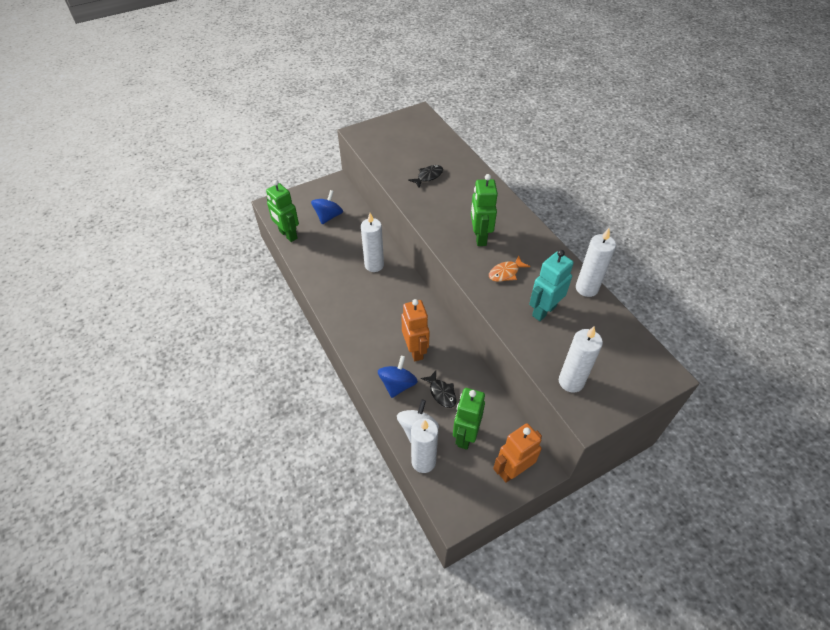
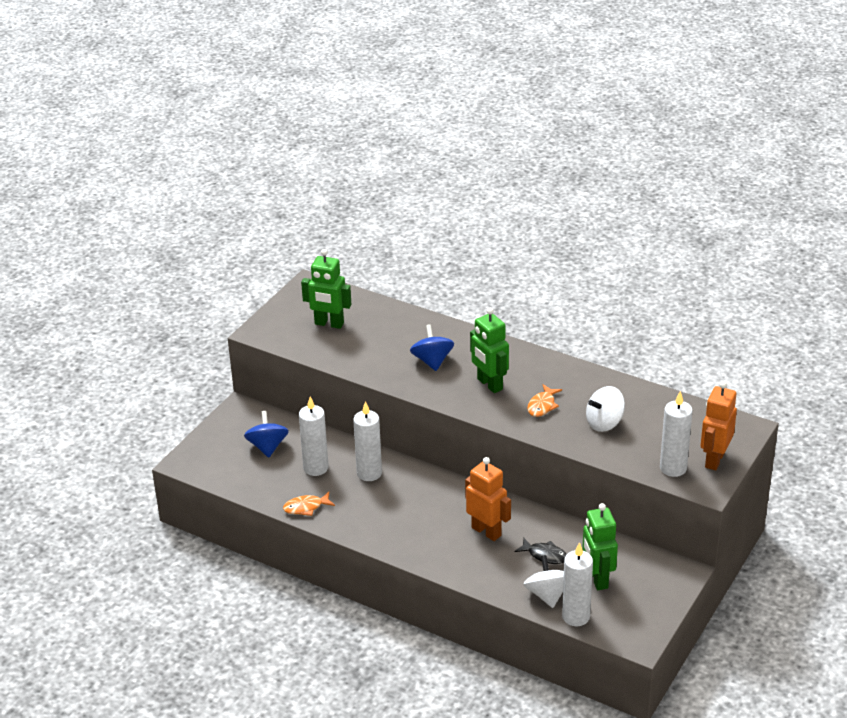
camera: 30 degrees left, 15 degrees down
green robot [266,180,299,242] -> green robot moved to [301,249,351,329]
blue spinning top [378,356,418,398] -> blue spinning top moved to [410,324,454,371]
black fish [408,165,443,188] -> none
orange robot [493,423,542,483] -> orange robot moved to [701,381,737,470]
turquoise robot [529,250,574,321] -> white spinning top [586,386,625,432]
white candle [576,228,616,297] -> white candle moved to [299,397,329,476]
none -> orange fish [283,492,335,516]

